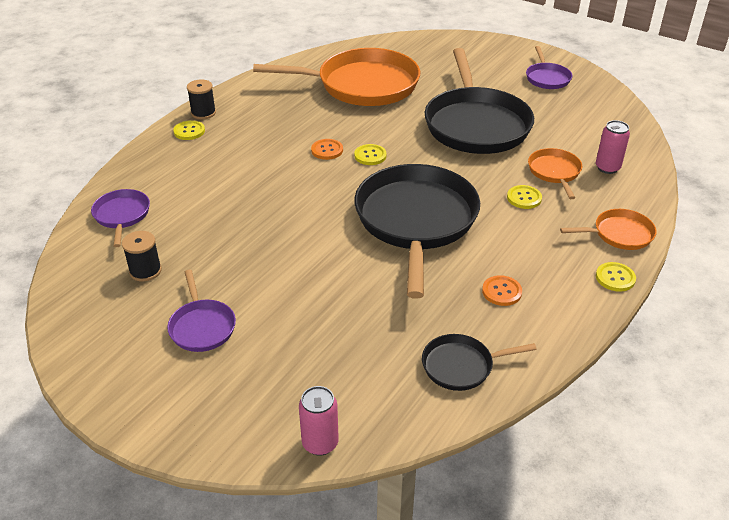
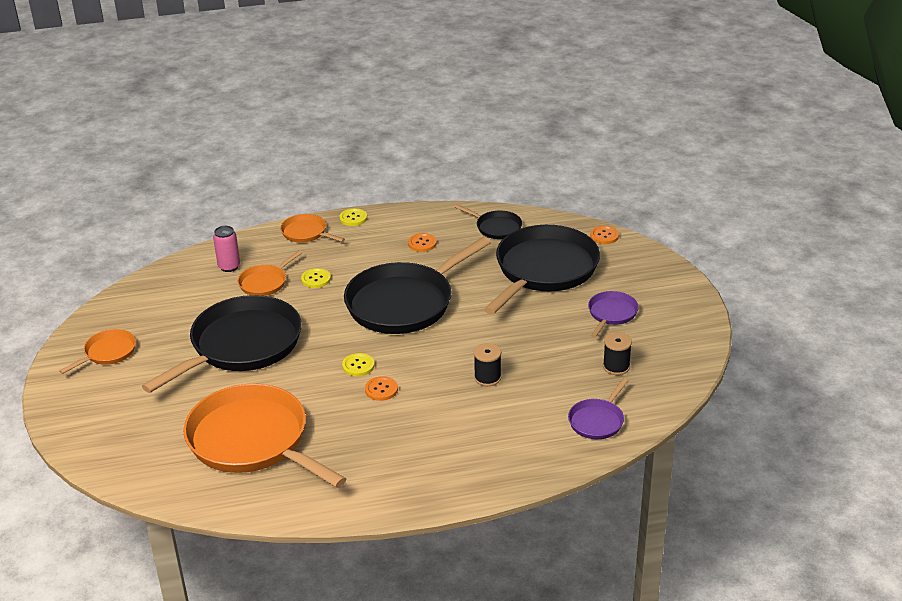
camera: 135 degrees left, 5 degrees down
yellow button [173,120,205,140] -> none
black spool [187,79,216,119] -> black spool moved to [474,343,501,386]
pink can [299,386,339,456] -> orange button [590,226,619,244]
purple pan [526,46,572,89] -> orange pan [59,329,136,374]
none -> black pan [484,225,600,315]

